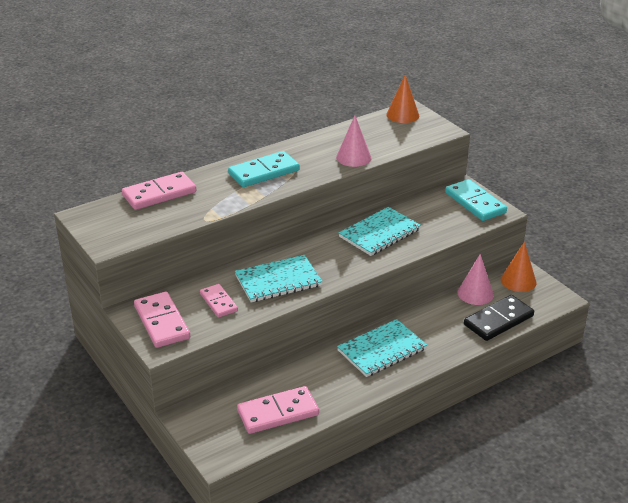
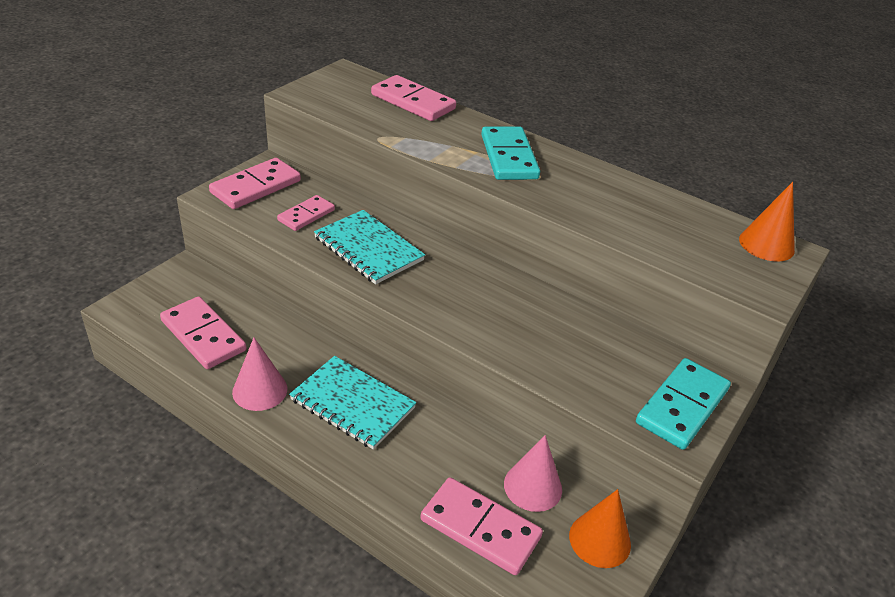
camera: 65 degrees right, 5 degrees up
turquoise domino [228,151,300,187] -> turquoise domino turned 45 degrees clockwise [481,127,540,180]
pink cone [336,115,371,167] -> pink cone moved to [232,337,288,411]
turquoise notebook [339,207,421,256] -> none
black domino [464,295,534,341] -> pink domino [420,477,543,575]

